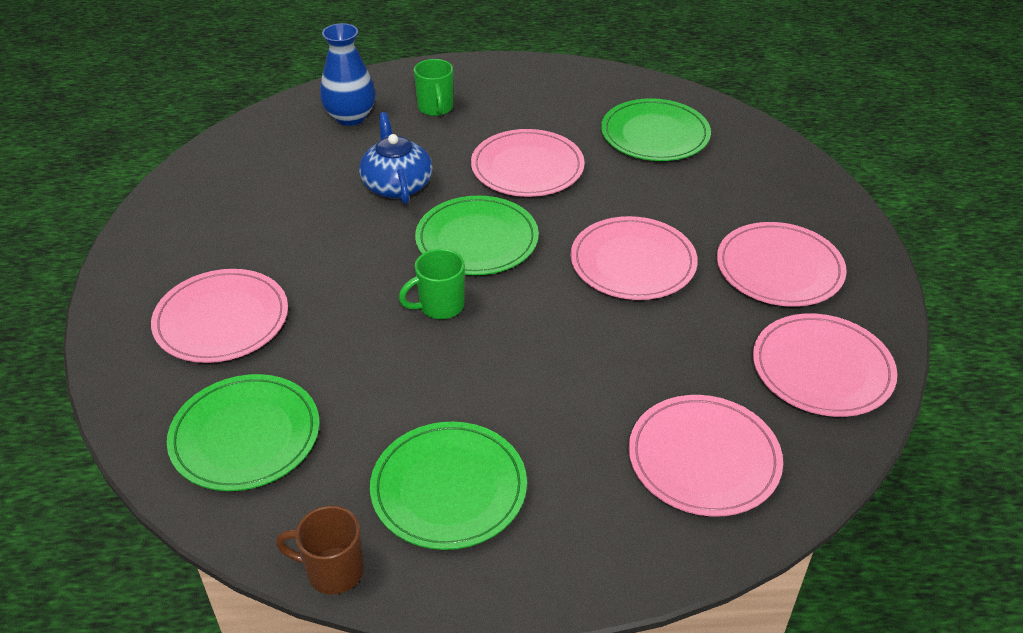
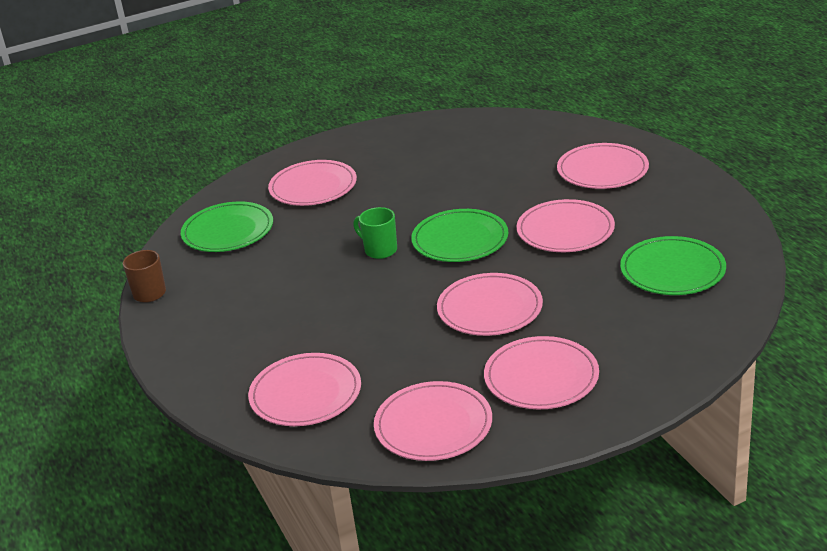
camera: 70 degrees right, 10 degrees down
blue vase [320,23,376,126] -> none
blue teapot [359,112,433,204] -> none
green plate [370,422,527,550] -> none
green mug [414,59,453,116] -> pink plate [557,143,649,189]

